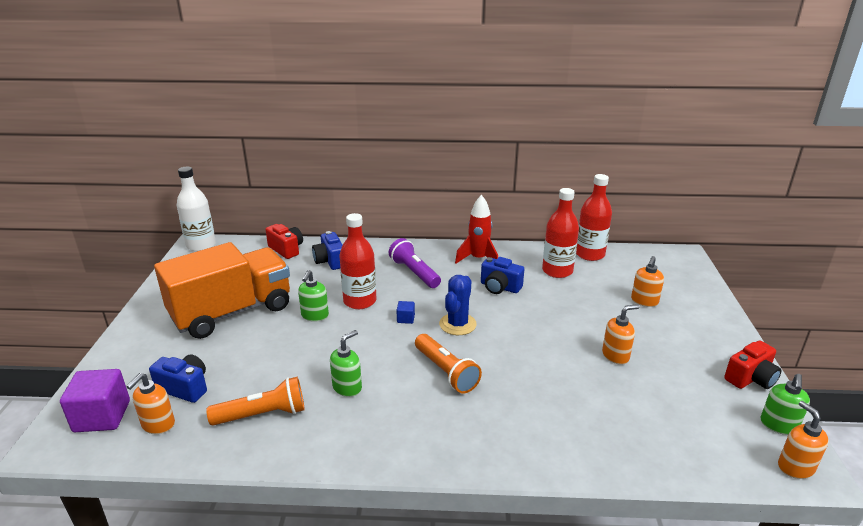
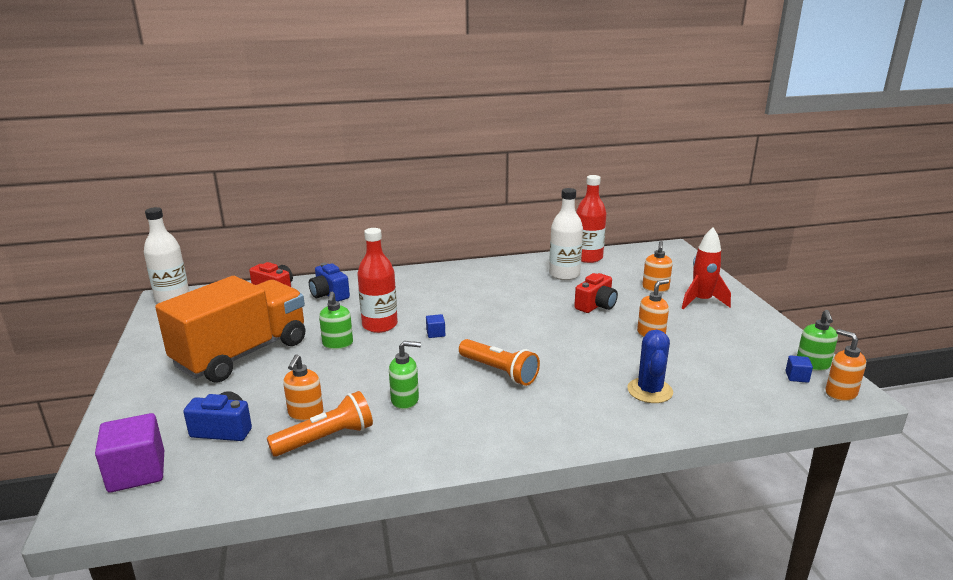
camera: 15 degrees left, 5 degrees down
orange soap dispenser [126,373,175,434] -> orange soap dispenser moved to [283,354,323,421]
green soap dispenser [330,330,362,397] -> green soap dispenser turned 60 degrees clockwise [389,341,421,410]
purple flashlight [388,238,441,288] -> none
blue cactus [439,275,477,335] -> blue cactus moved to [627,330,673,403]
red rocket [455,195,498,264] -> red rocket moved to [682,227,731,309]
blue camera [481,257,524,294] -> none
red bottle [542,188,579,278] -> white bottle [549,188,583,280]
red camera [724,340,782,389] -> red camera moved to [574,273,618,313]
none -> blue cube [785,355,813,383]

